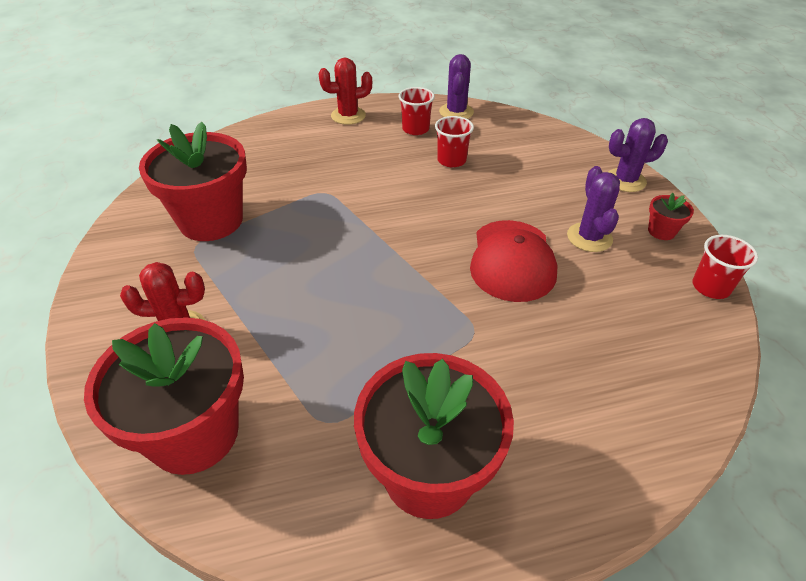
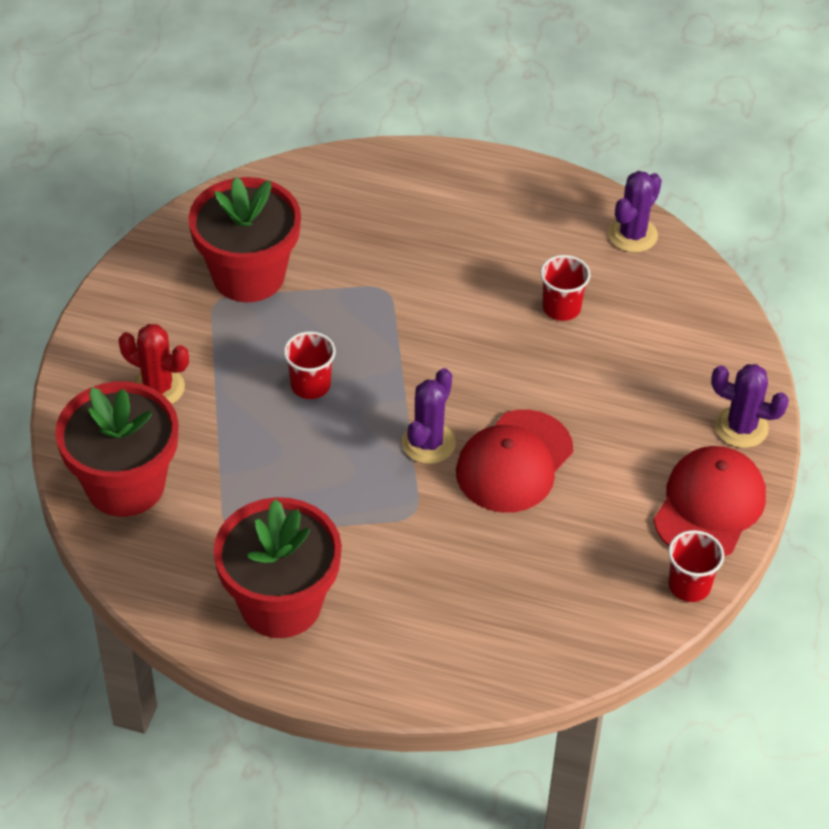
camera: 30 degrees right, 5 degrees up
red cactus [319,58,372,125] -> none
red cup [399,87,435,135] -> red cup moved to [283,331,336,399]
purple cactus [567,166,620,252] -> purple cactus moved to [402,368,456,464]
red flower pot [648,192,694,240] -> red cap [653,446,766,557]

